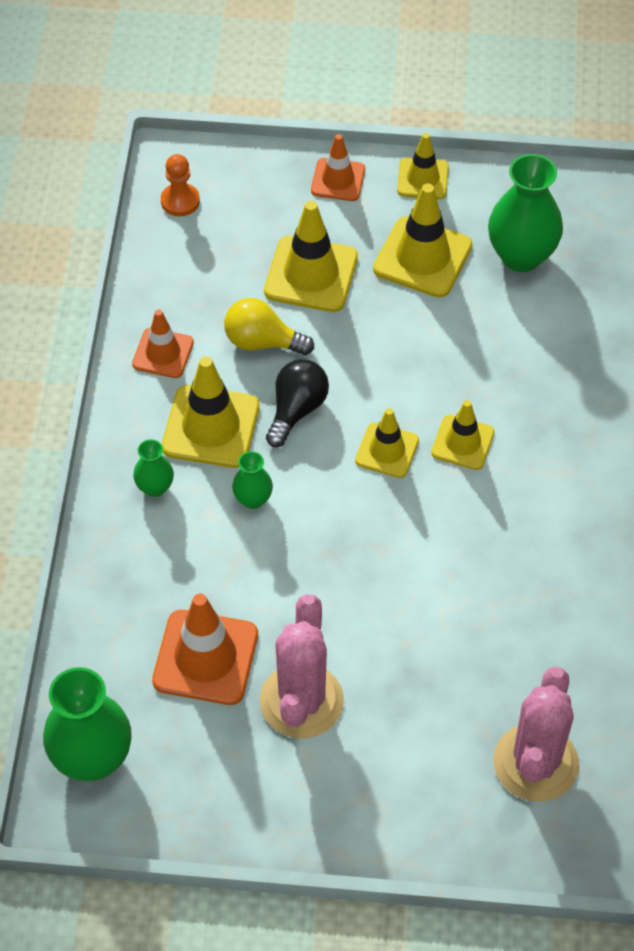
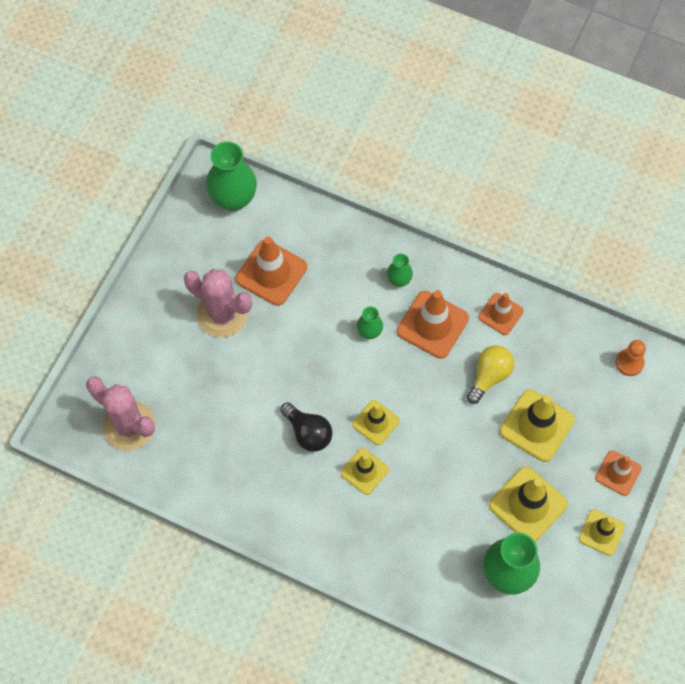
camera: 110 degrees right, 10 degrees up
yellow traffic cone [162,356,260,468] -> orange traffic cone [397,290,469,359]
black light bulb [266,359,329,447] -> black light bulb moved to [280,402,332,452]

